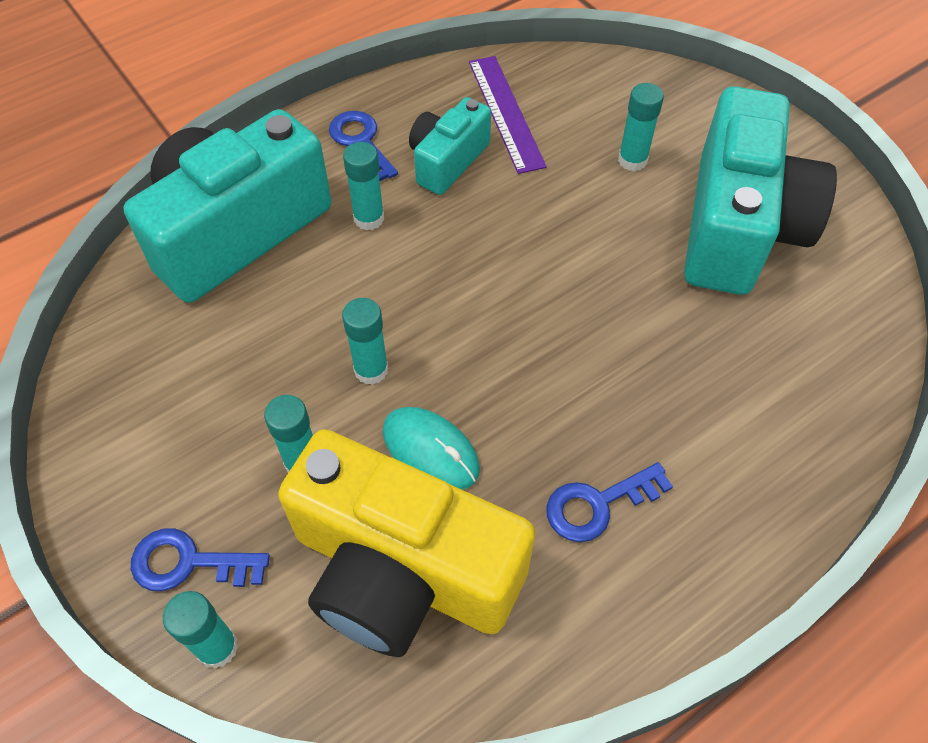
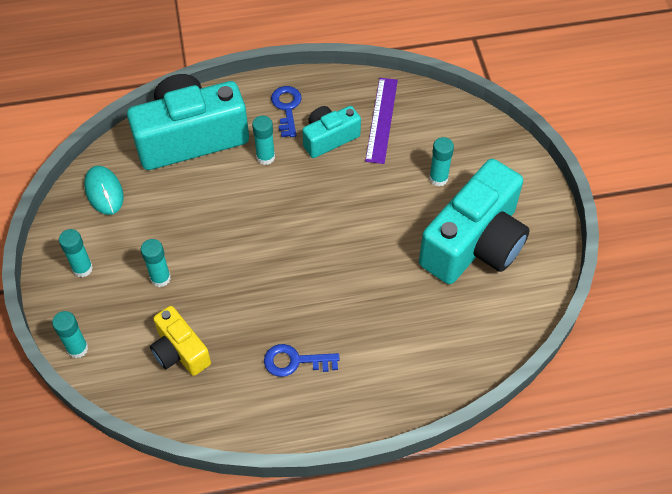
camera: 25 degrees right, 0 degrees up
blue key [131,528,270,591] -> none
yellow camera [278,429,535,657] -> yellow camera [150,306,211,376], size x0.52
turquoise glue stick [342,298,388,385] -> turquoise glue stick moved to [59,229,93,278]
turquoise mouse [383,407,480,490] -> turquoise mouse moved to [84,166,124,215]

